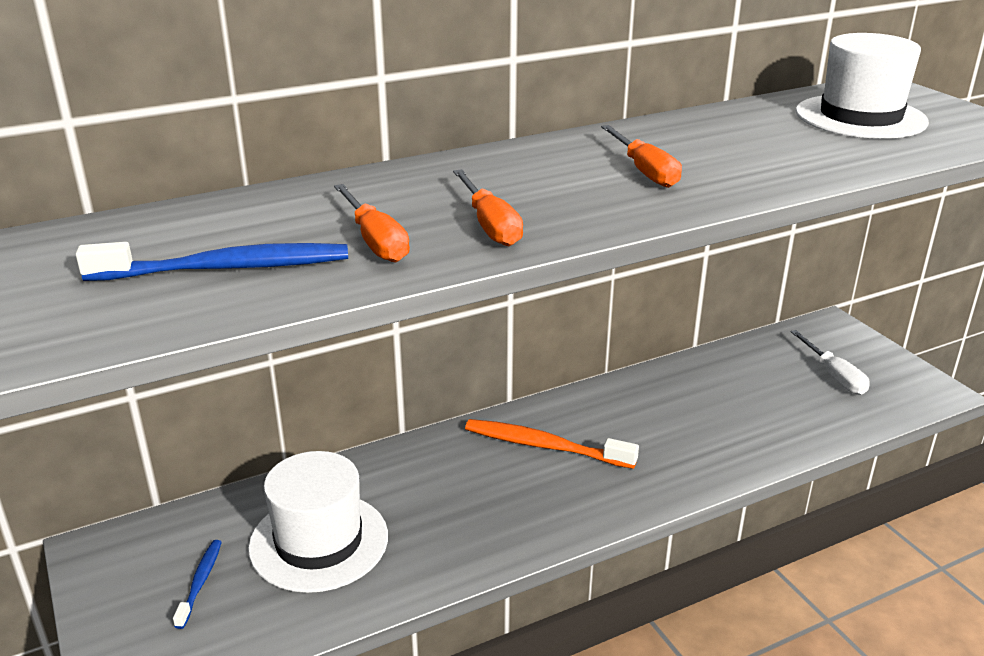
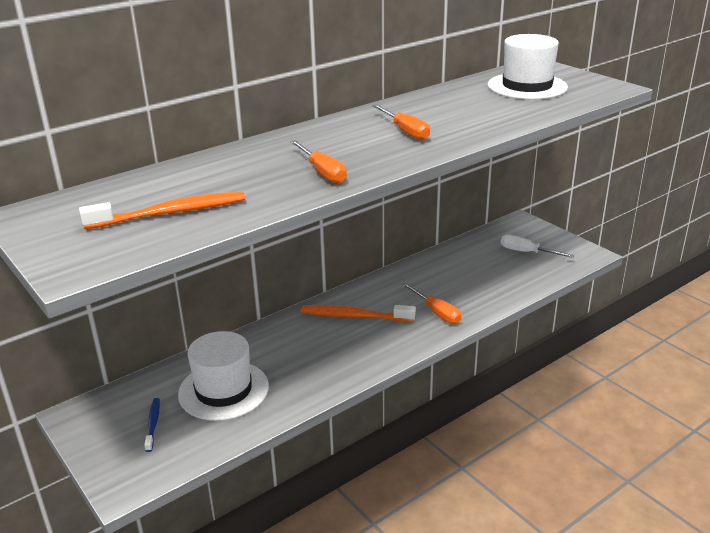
camera: 10 degrees left, 0 degrees up
blue toothbrush [76,242,348,281] -> orange toothbrush [79,191,245,229]
orange screwdriver [334,184,410,263] -> orange screwdriver moved to [402,282,462,324]
white screwdriver [791,330,870,395] -> white screwdriver turned 150 degrees clockwise [501,235,575,258]

